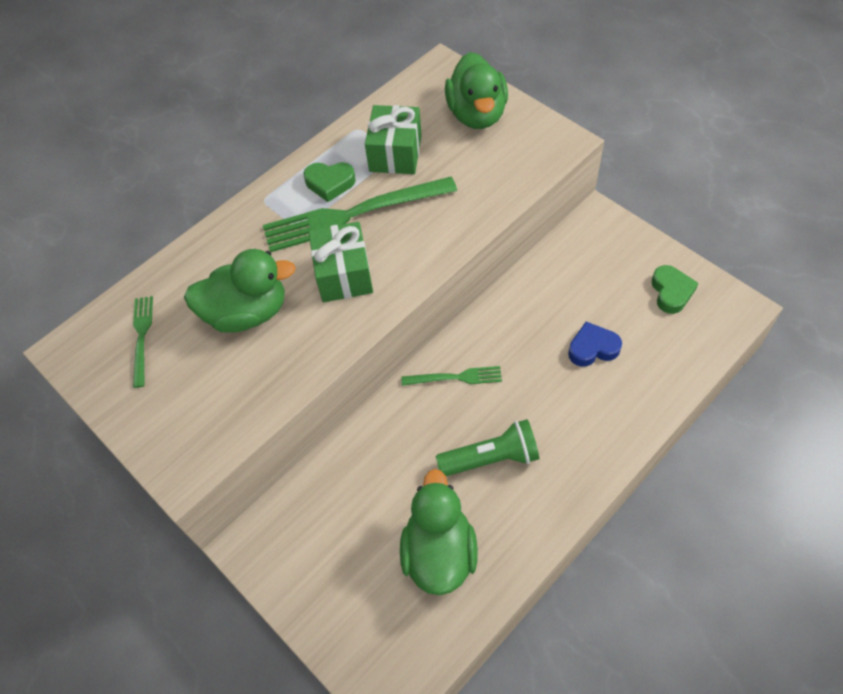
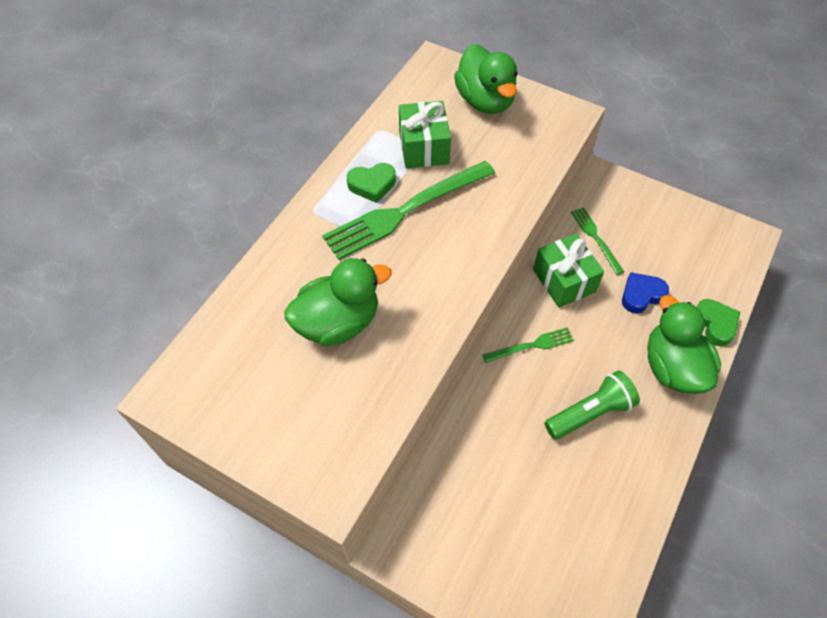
camera: 20 degrees left, 0 degrees up
green fork [133,296,153,388] -> green fork moved to [571,207,624,275]
green gift [309,222,373,302] -> green gift moved to [533,234,604,308]
green duck [400,469,478,595] -> green duck moved to [647,295,721,394]
green heart [652,265,698,314] -> green heart moved to [696,299,740,346]

